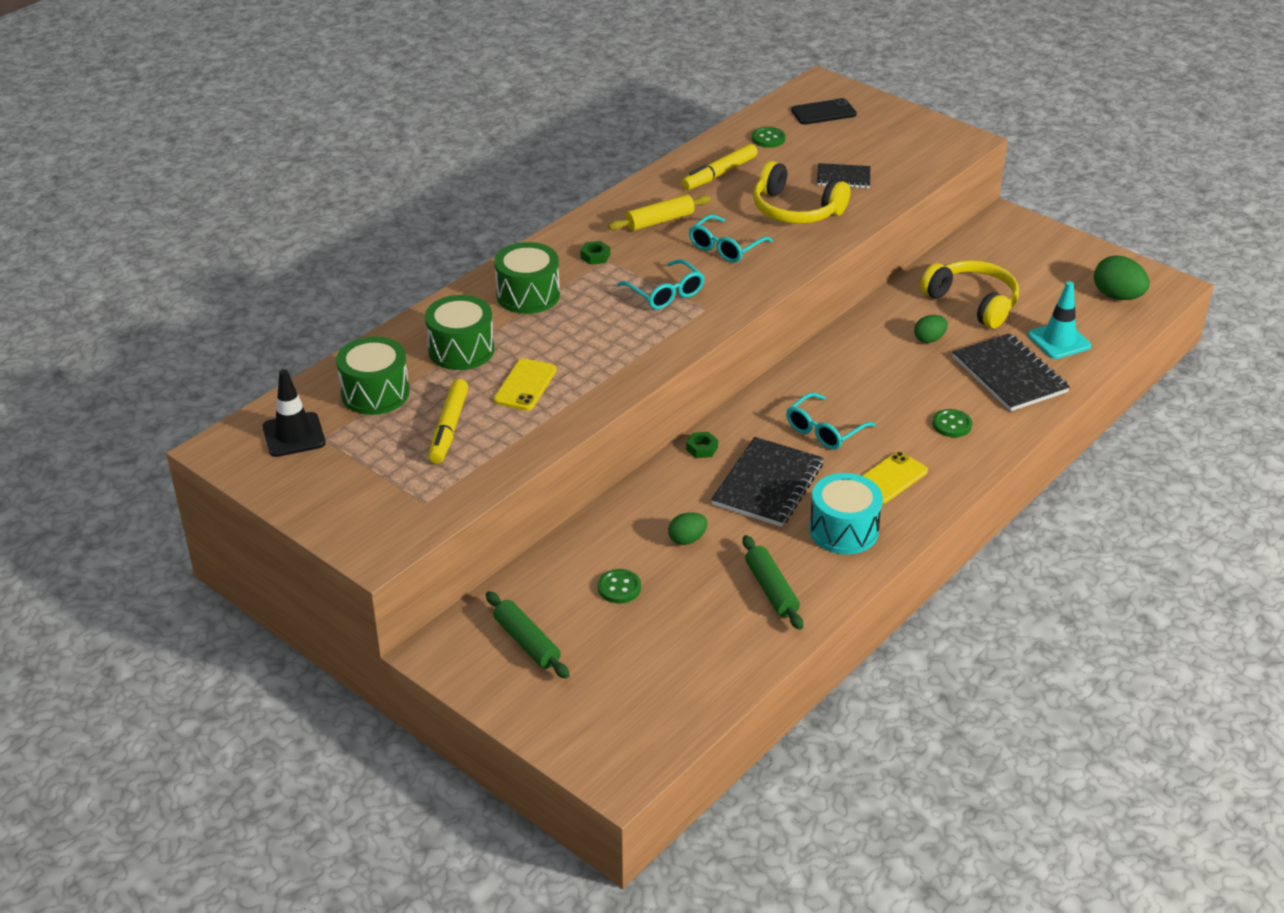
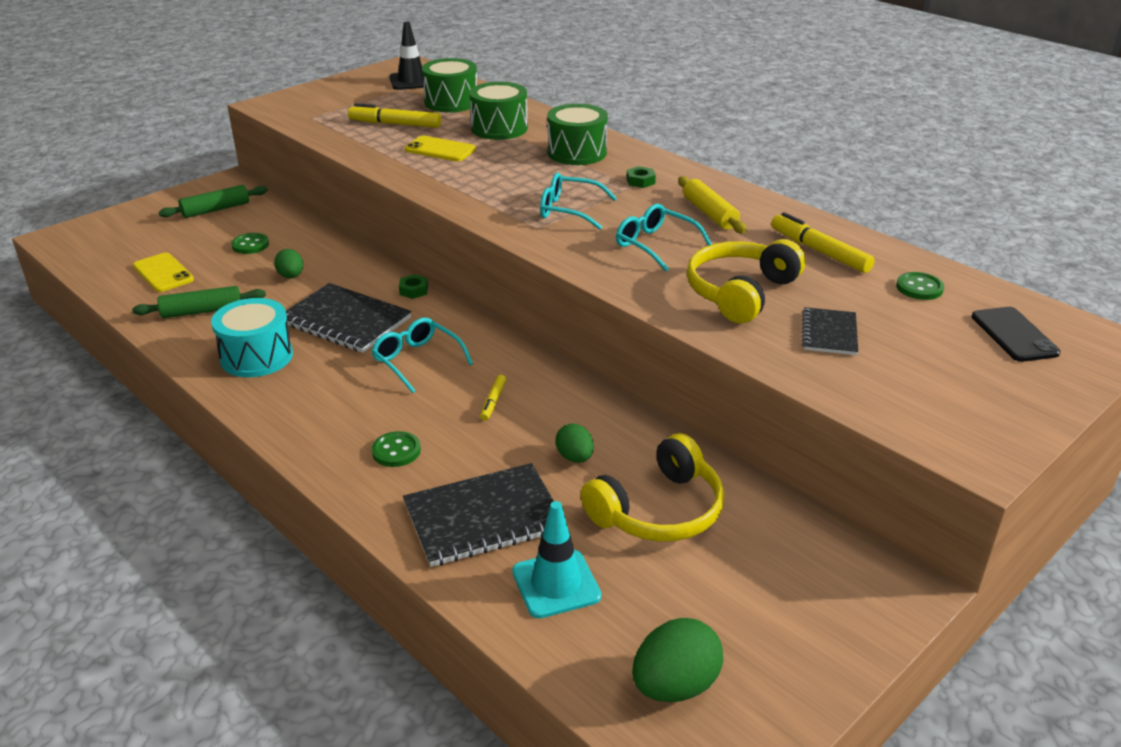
camera: 95 degrees right, 5 degrees down
turquoise glasses [617,259,705,310] -> turquoise glasses turned 45 degrees clockwise [540,173,617,230]
yellow phone [862,452,928,504] -> yellow phone moved to [133,253,194,292]
none -> yellow marker [480,375,506,421]

